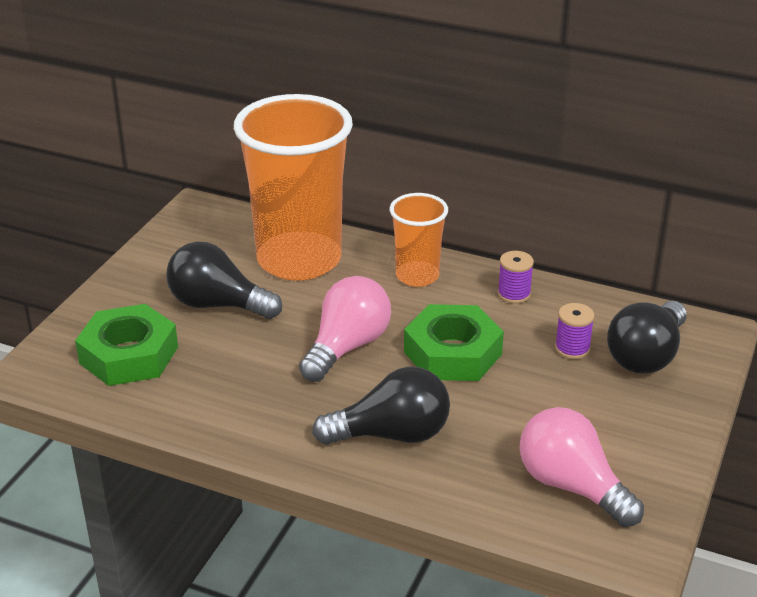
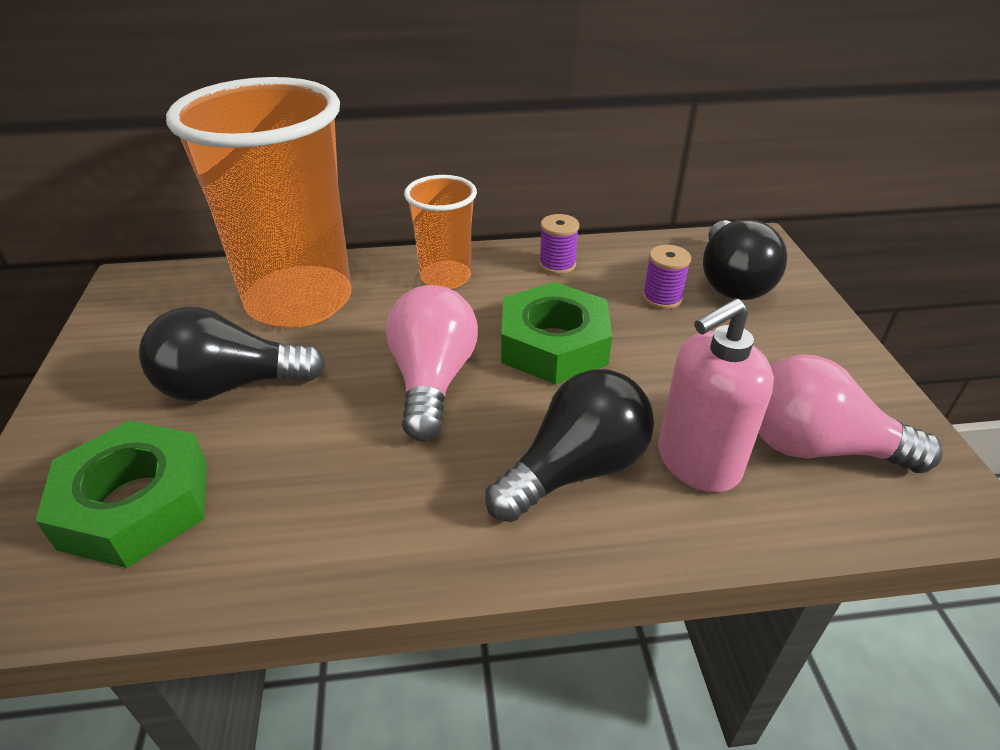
camera: 30 degrees left, 5 degrees up
none -> pink soap dispenser [658,298,774,493]

